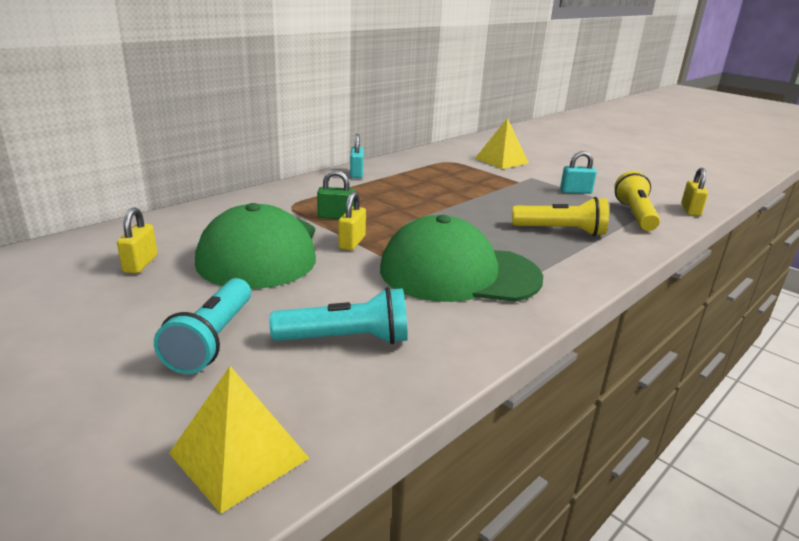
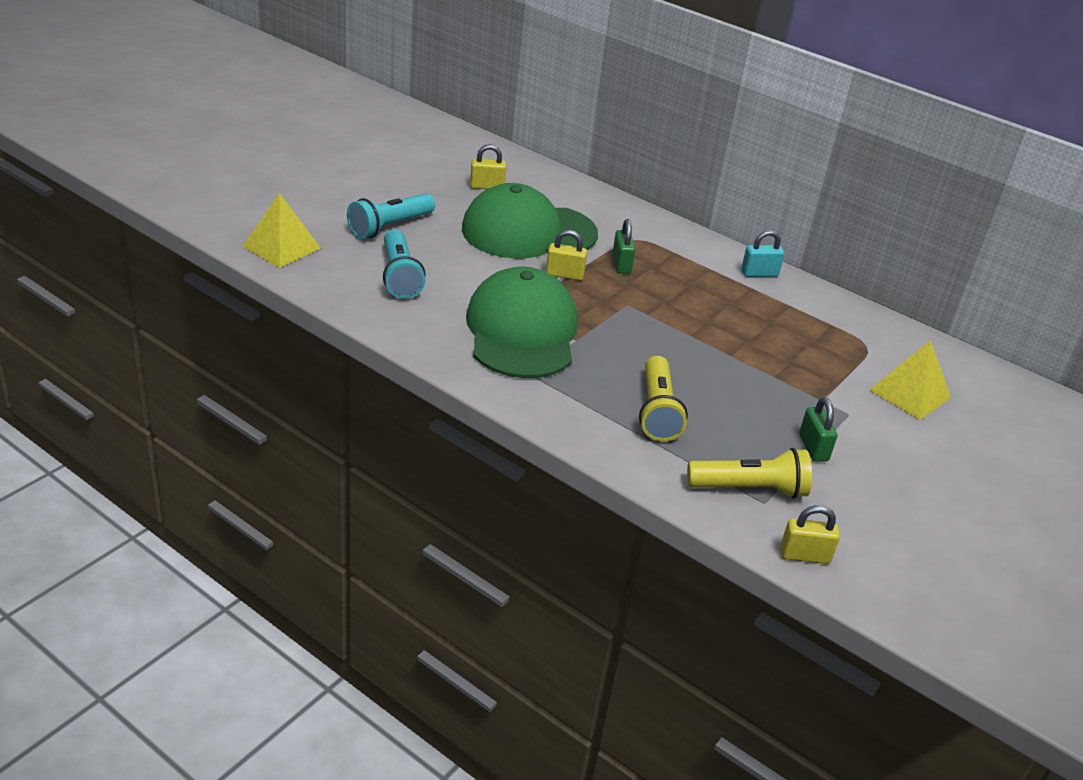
camera: 80 degrees right, 10 degrees up
turquoise flashlight [154,278,251,374] -> turquoise flashlight turned 45 degrees counterclockwise [347,193,435,239]
turquoise padlock [560,151,597,194] -> green padlock [799,397,837,462]

